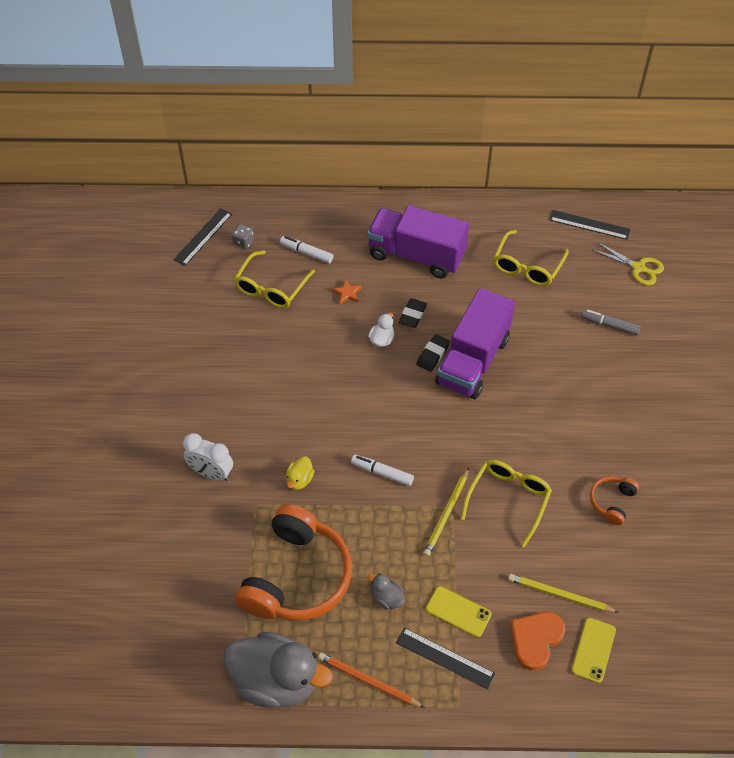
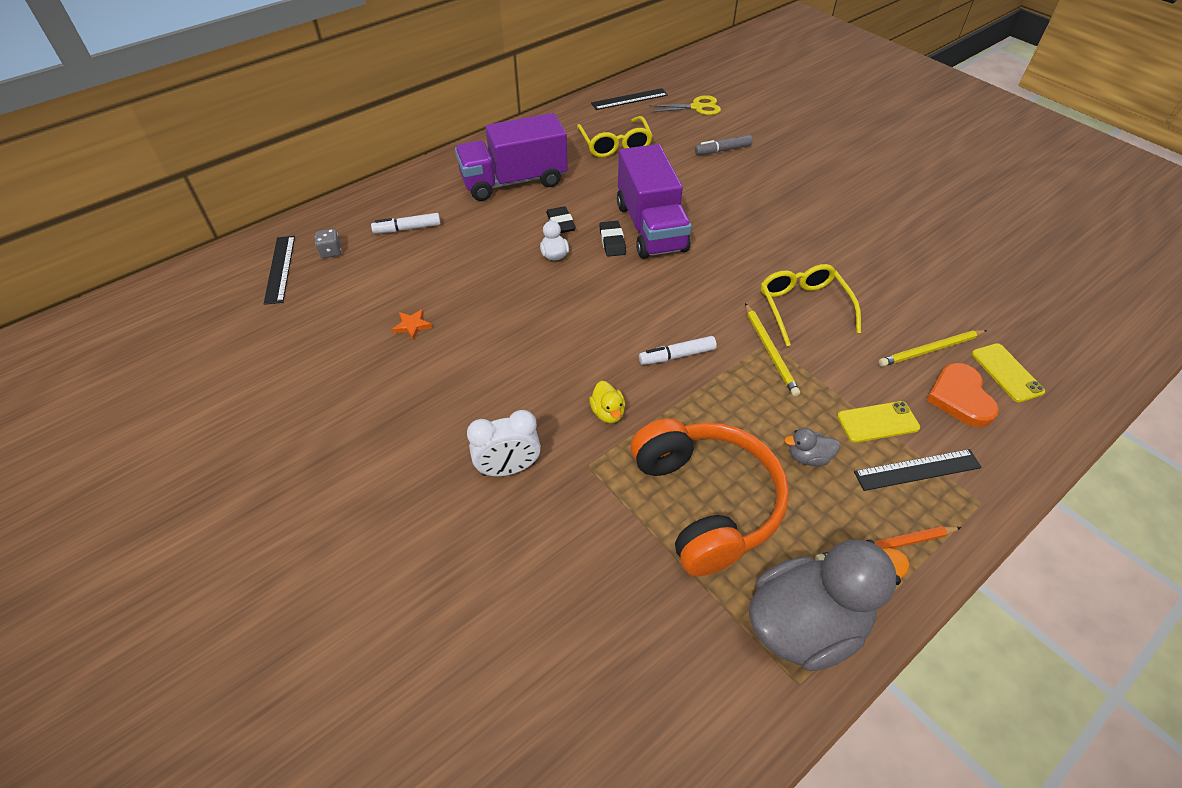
camera: 40 degrees left, 5 degrees down
yellow glasses [234,250,315,308] -> none
orange star [332,280,362,304] -> orange star moved to [392,309,432,341]
orange headphones [590,476,639,525] -> none

